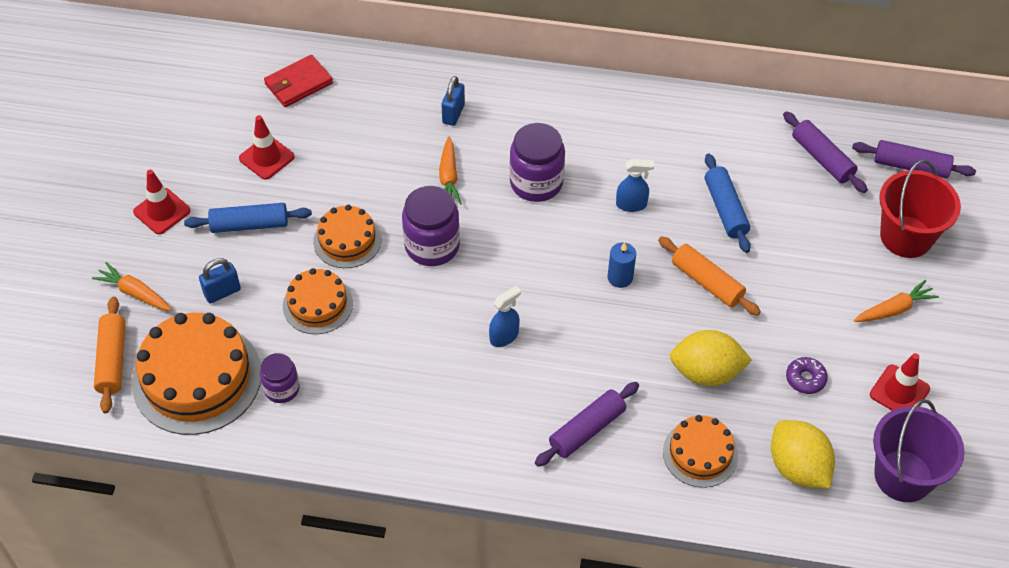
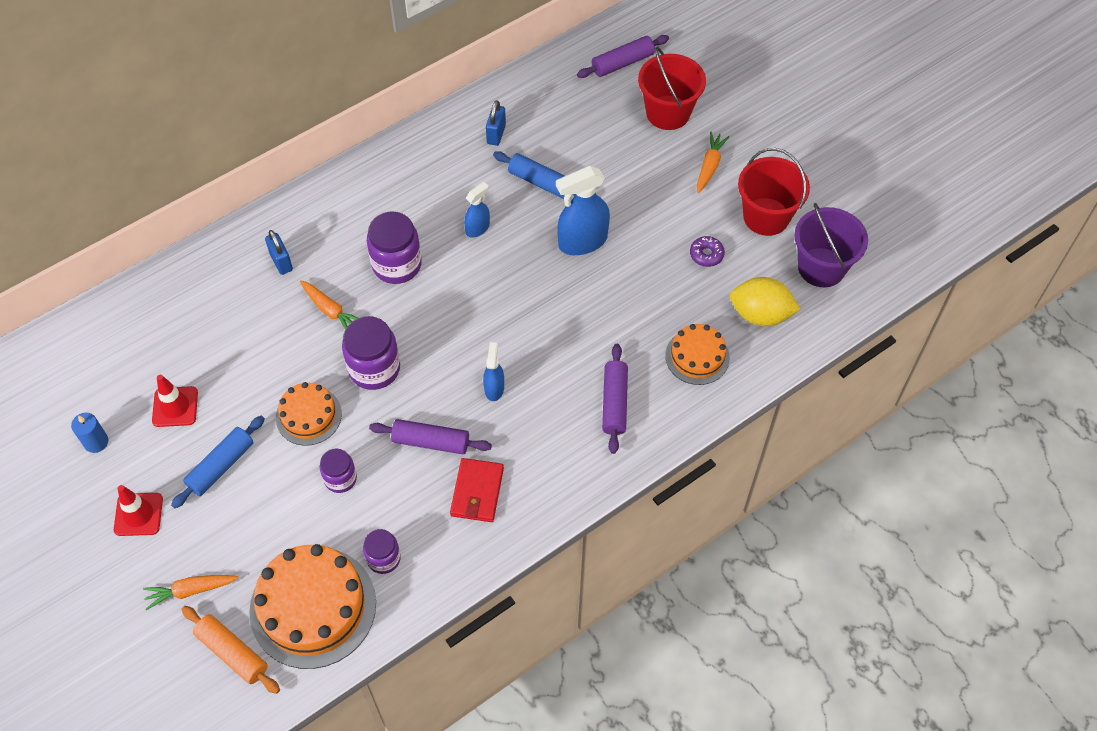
camera: 45 degrees left, 5 degrees up
blue padlock [199,258,241,303] -> blue padlock moved to [486,100,506,146]
red wallet [264,55,333,107] -> red wallet moved to [450,458,504,522]
orange cake [283,268,353,334] -> purple jar [320,448,357,493]
blue candle [607,242,636,288] -> blue candle moved to [71,413,108,453]
orange rolling pin [658,236,761,316] -> blue spray bottle [556,166,610,255]
yellow lemon [670,330,752,386] -> none
purple rolling pin [783,111,868,193] -> purple rolling pin moved to [369,419,492,454]
red traffic cone [870,353,930,410] -> red bucket [738,148,810,236]

